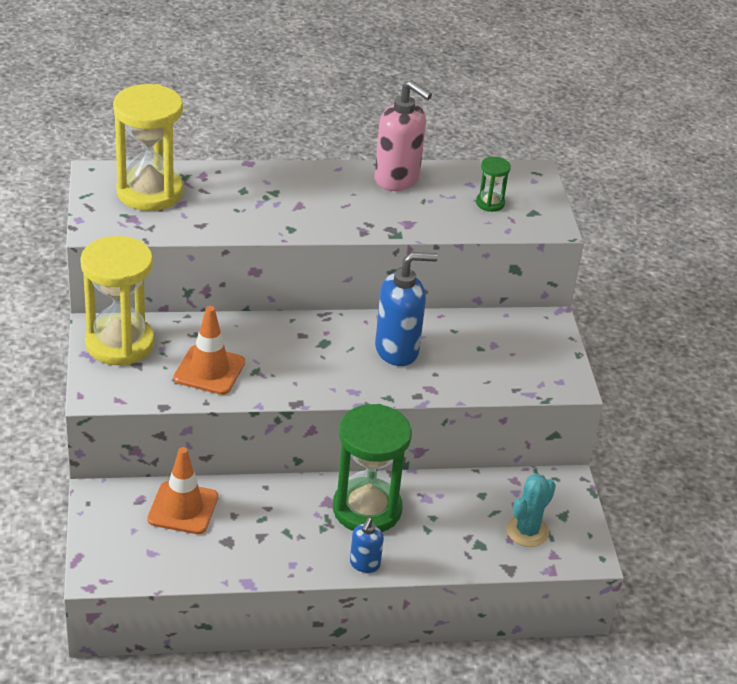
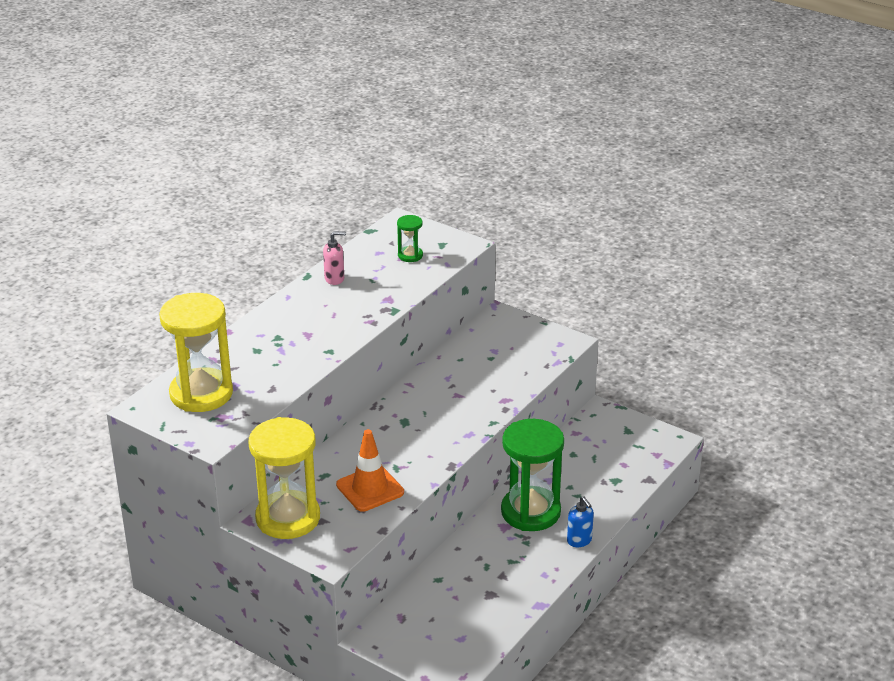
camera: 45 degrees left, 5 degrees down
orange traffic cone [147,447,218,534] -> none
pink soap dispenser [374,80,432,191] -> pink soap dispenser [323,231,346,285], size x0.54
blue soap dispenser [375,252,438,366] -> none
turquoise cactus [506,474,556,547] -> none

